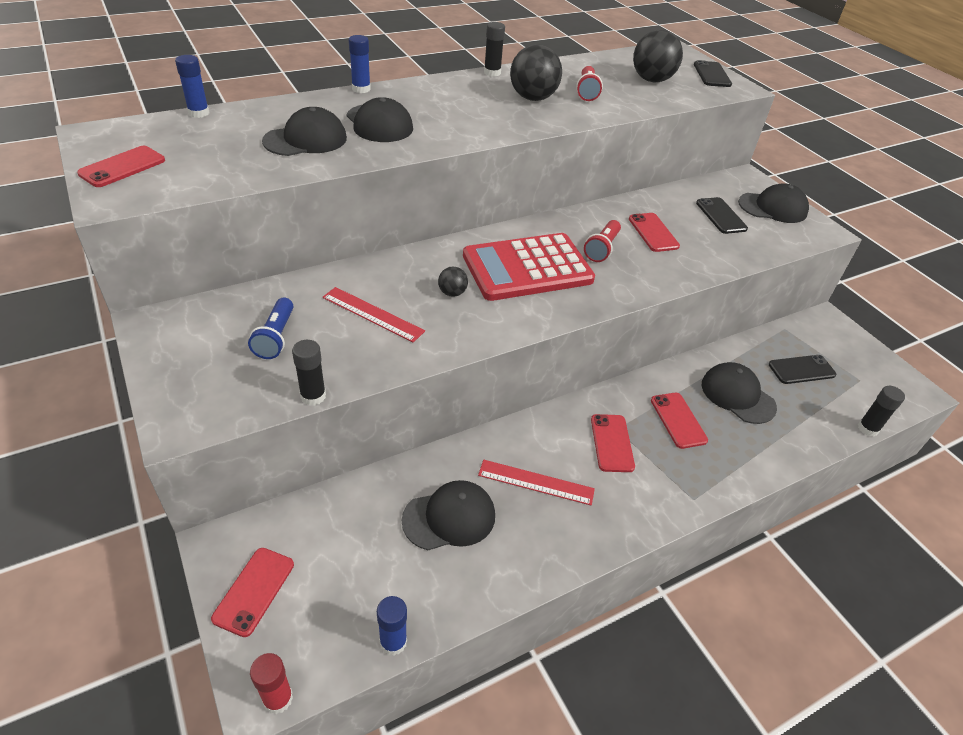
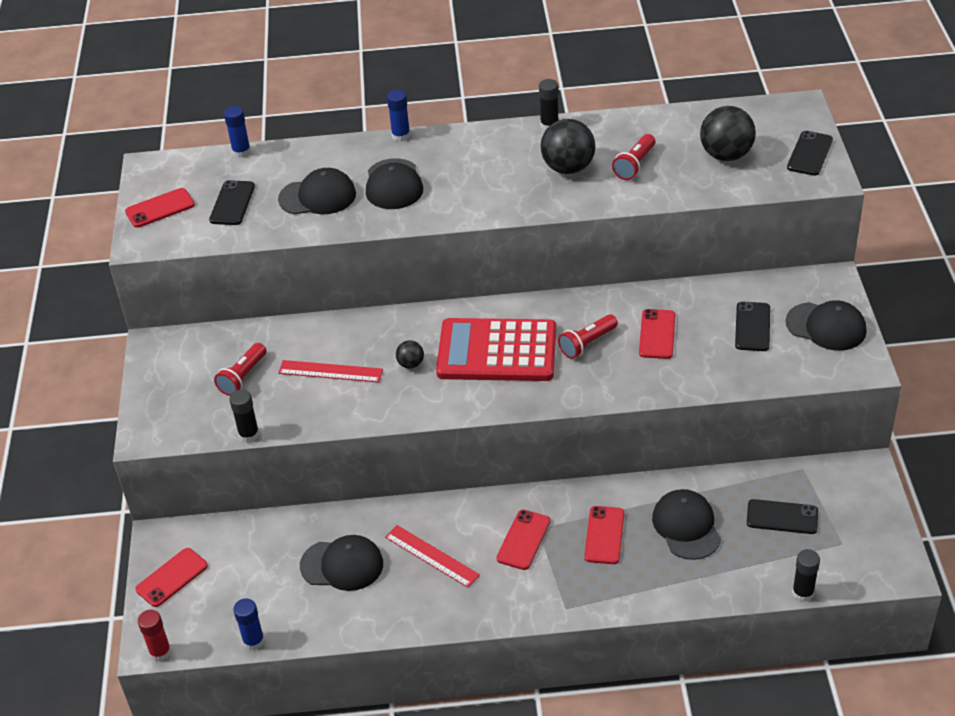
camera: 30 degrees right, 0 degrees up
blue flashlight [248,298,294,359] -> red flashlight [214,343,266,396]
red ruler [323,287,425,342] -> red ruler turned 45 degrees counterclockwise [278,360,383,383]
none -> black phone [209,180,255,225]

